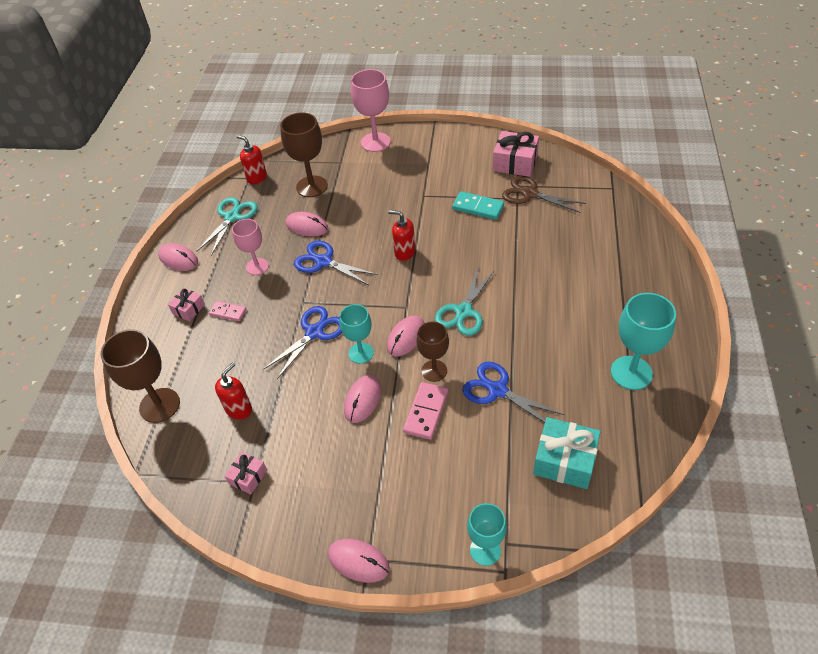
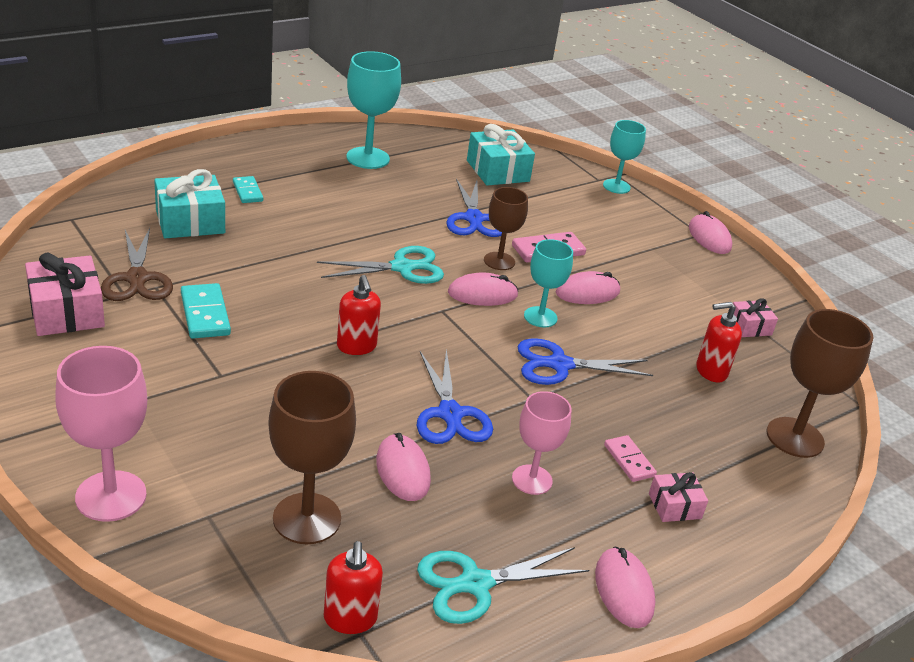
camera: 140 degrees left, 15 degrees down
none -> turquoise gift [154,169,225,238]
none -> turquoise domino [233,176,263,203]

